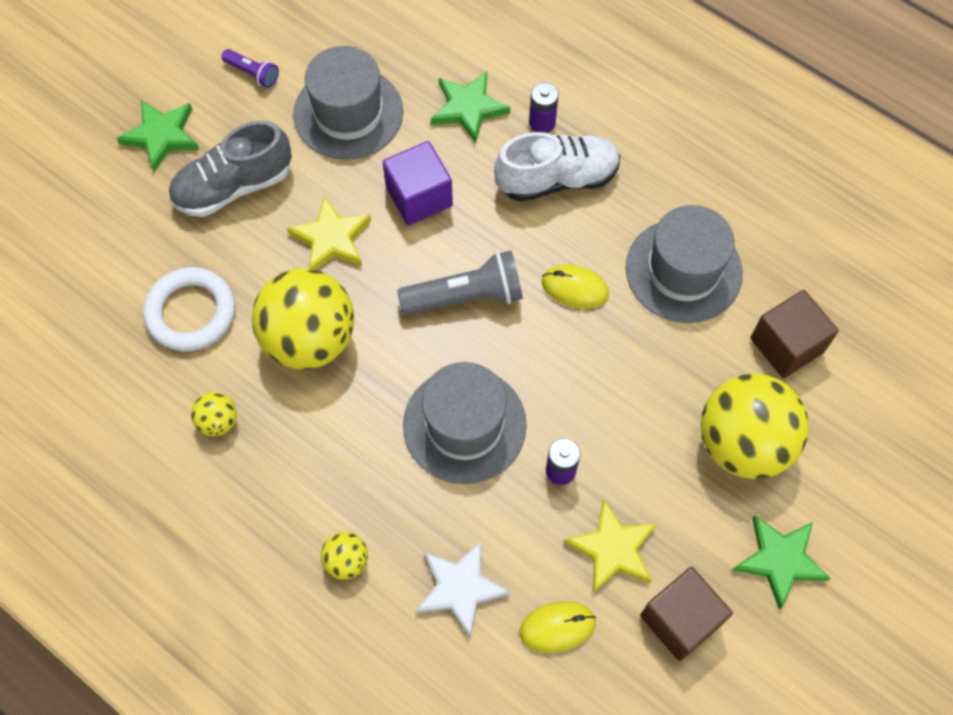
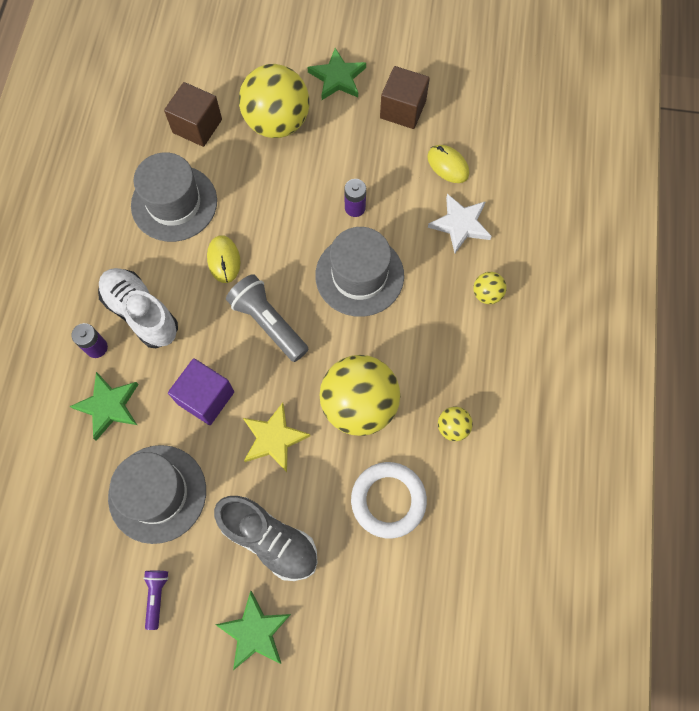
camera: 120 degrees left, 5 degrees up
yellow star [564,499,656,593] -> none

